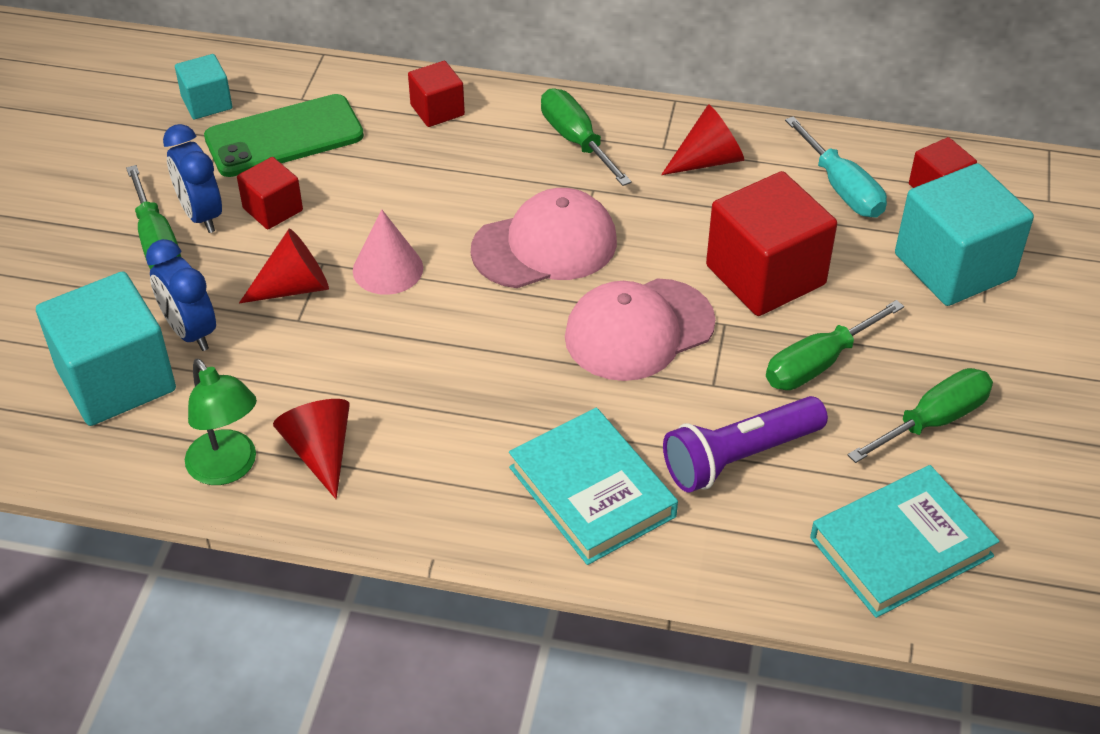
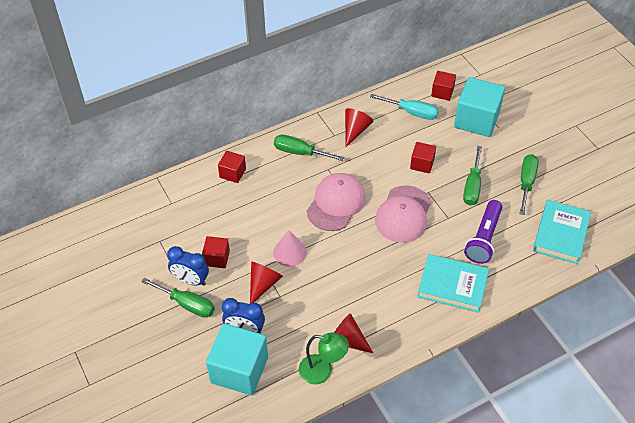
camera: 40 degrees left, 5 degrees up
turquoise cube [175,54,232,119] -> none
green phone [204,94,364,177] -> none
red cube [706,171,837,316] -> red cube [410,142,436,173], size x0.52

